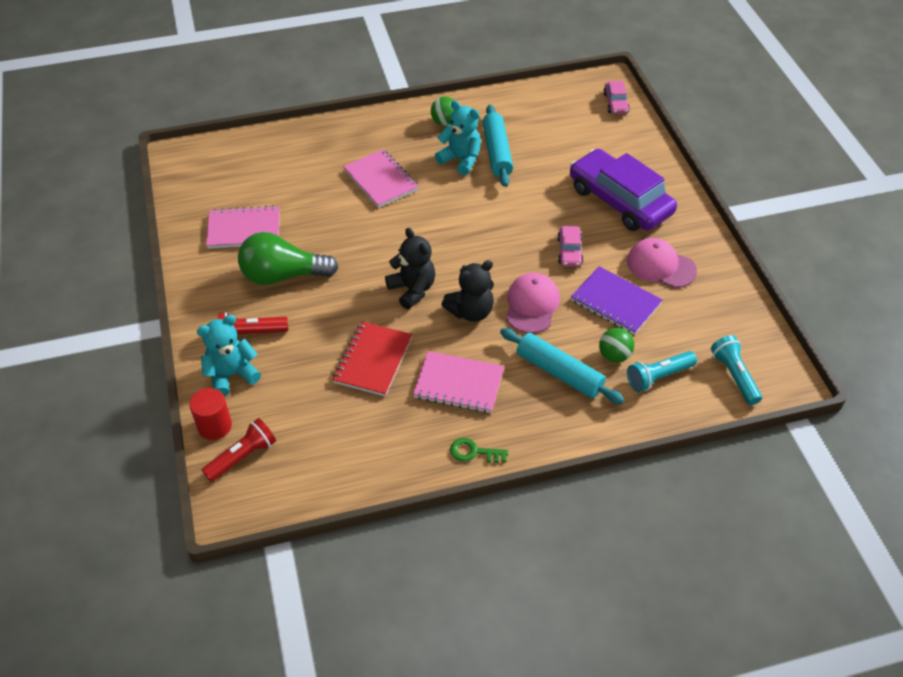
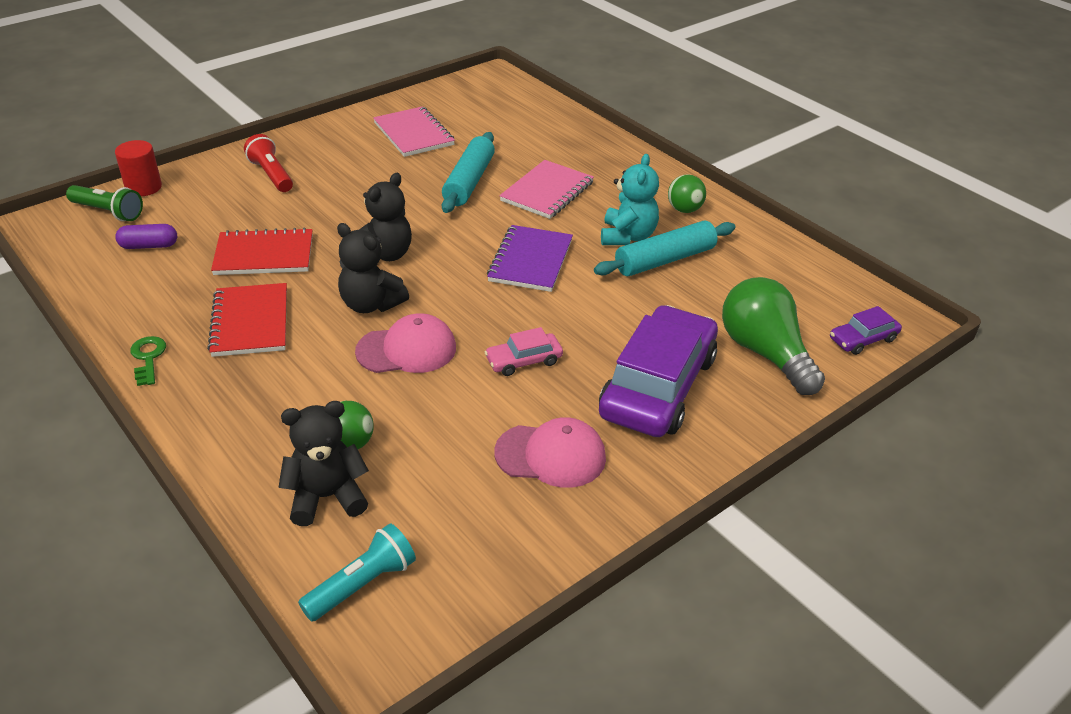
camera: 65 degrees right, 10 degrees down
turquoise teddy bear [197,315,261,396] -> none
red flashlight [202,418,276,482] -> green flashlight [66,185,143,221]
green light bulb [238,232,339,285] -> green light bulb moved to [722,277,825,395]
pink notebook [413,351,504,413] -> red notebook [207,283,287,357]
turquoise rolling pin [500,328,624,404] -> turquoise rolling pin moved to [442,132,495,213]
purple notebook [571,266,663,335] -> purple notebook moved to [487,225,573,292]
pink car [603,81,630,114] -> purple car [830,306,902,355]
pink cap [627,238,697,288] -> pink cap turned 90 degrees clockwise [494,417,606,488]
turquoise flashlight [627,351,697,392] -> black teddy bear [278,401,369,526]
none -> purple capsule [115,224,177,249]

